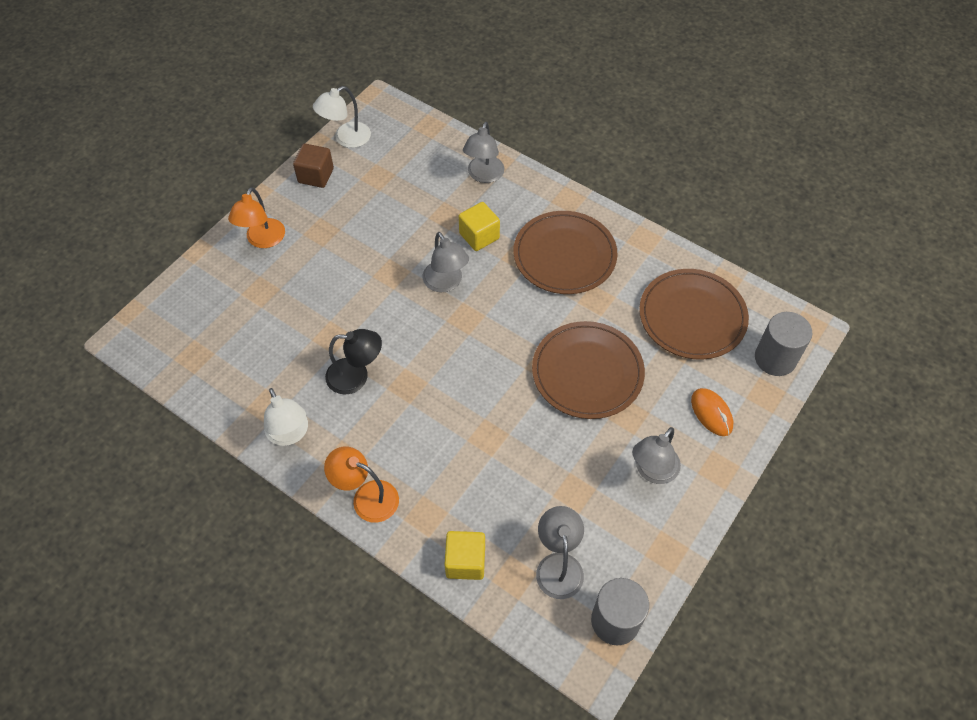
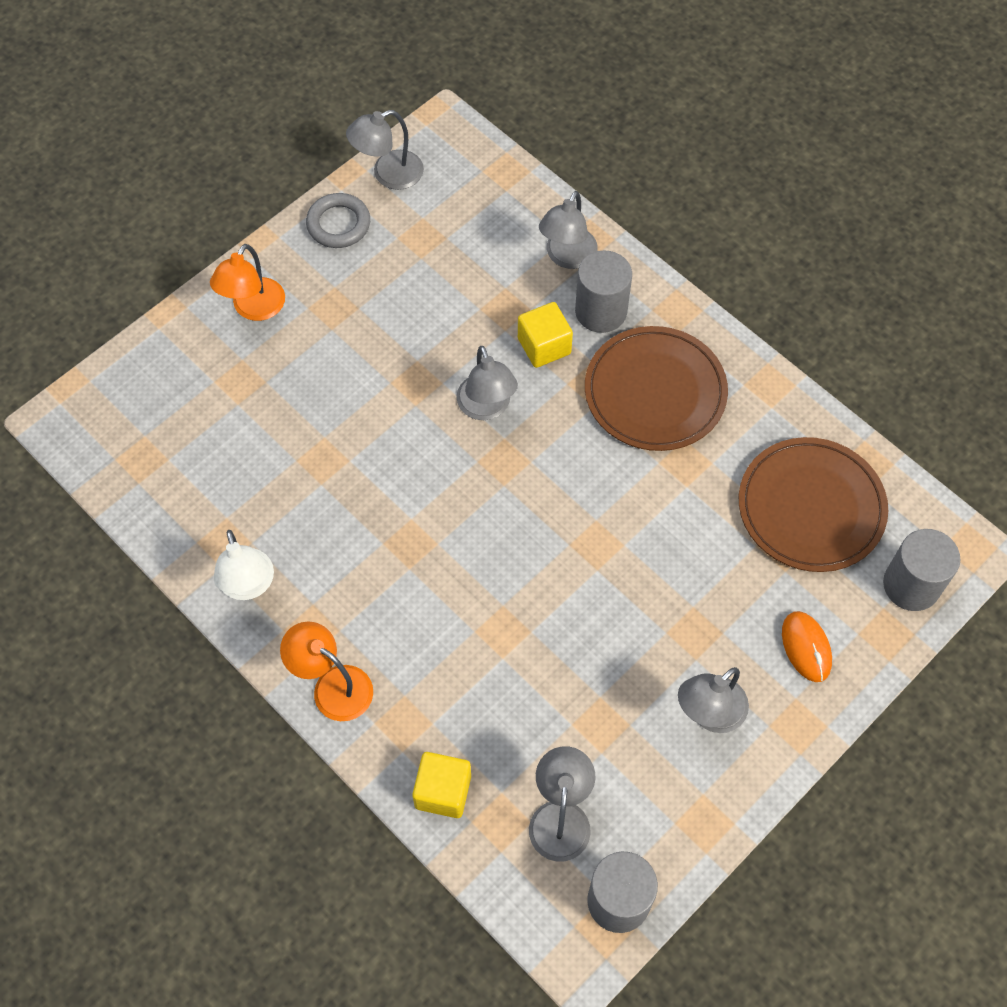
camera: 10 degrees right, 5 degrees up
brown cube [293,143,334,188] -> grey ring [306,193,370,248]
white lamp [313,86,371,148] -> grey lamp [346,110,424,190]
black lamp [325,329,382,395] -> none
brown plate [532,321,645,419] -> none
none -> grey cylinder [575,250,632,333]

